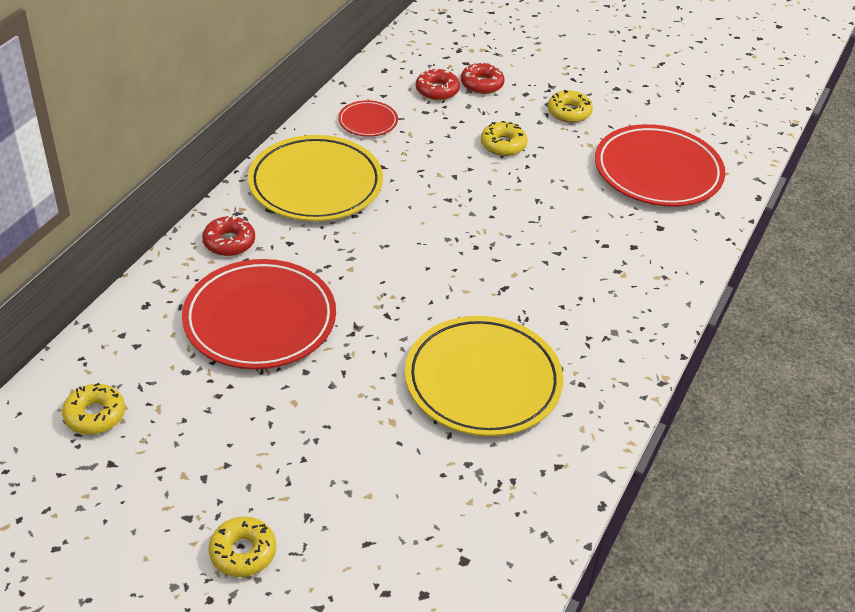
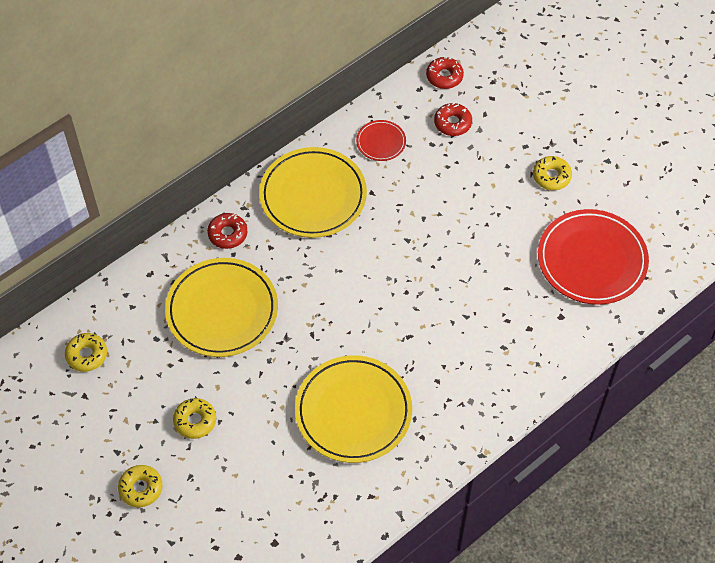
camera: 25 degrees right, 15 degrees up
red plate [182,259,336,369] -> yellow plate [165,258,278,357]
red donut [461,61,505,94] -> red donut moved to [426,57,464,89]
yellow donut [481,121,528,156] -> yellow donut moved to [173,398,216,439]

